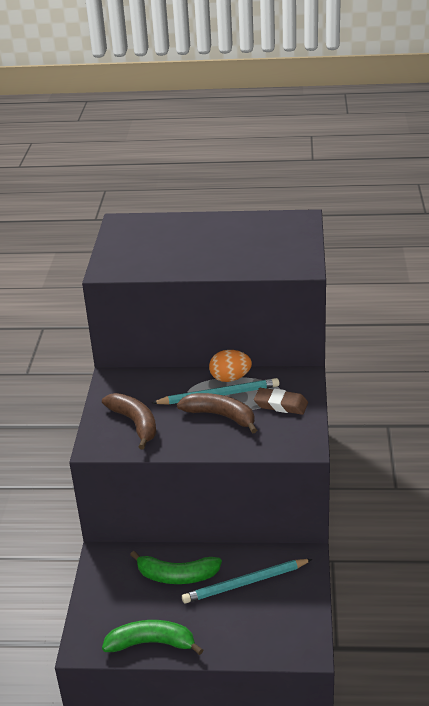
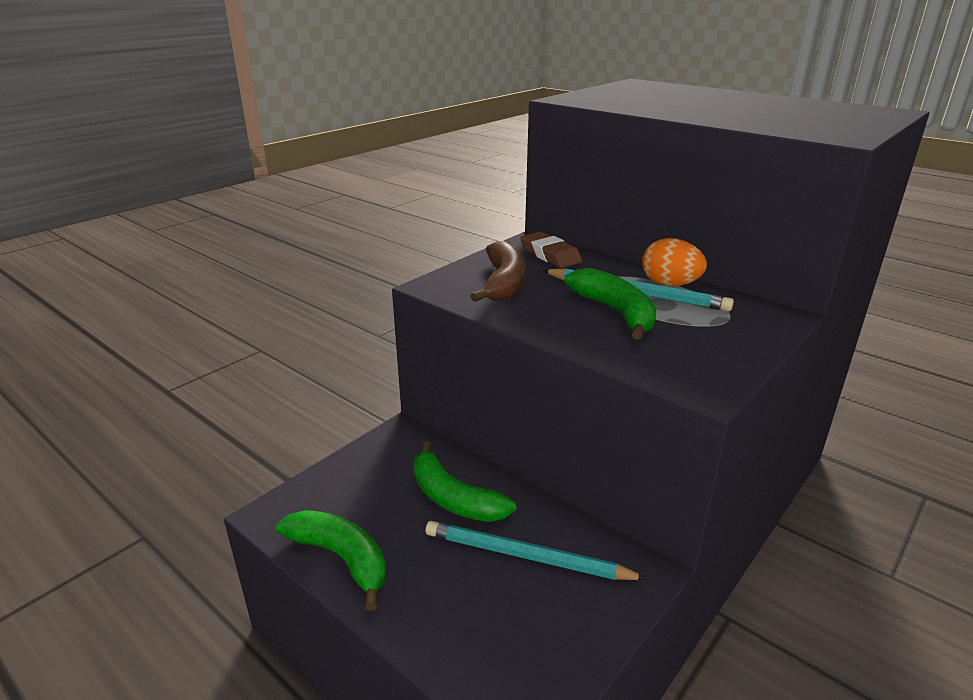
camera: 35 degrees right, 5 degrees down
brown banana [177,393,257,433] -> green banana [564,268,657,340]
brown eraser [254,388,308,415] -> brown eraser moved to [520,232,582,268]

